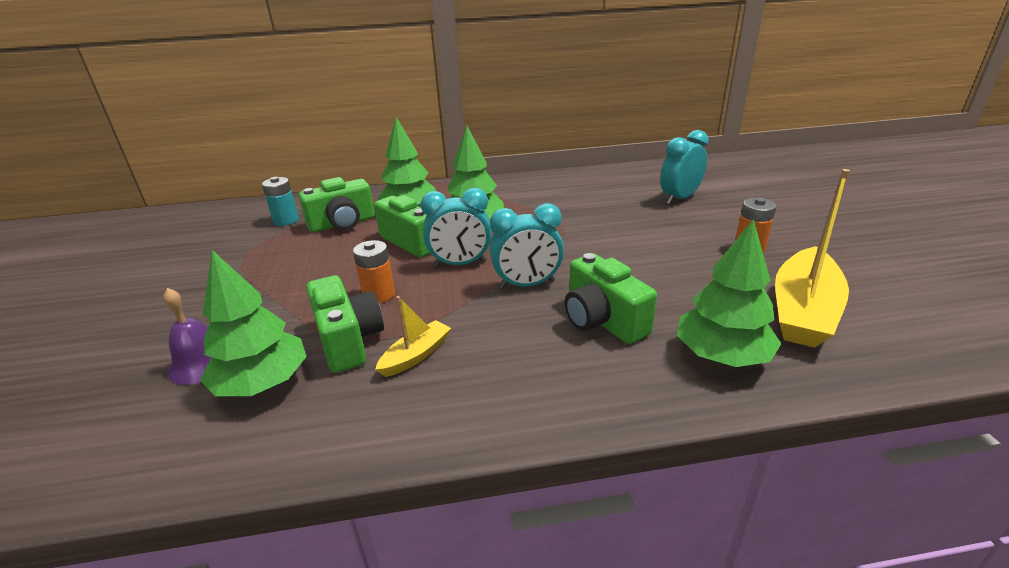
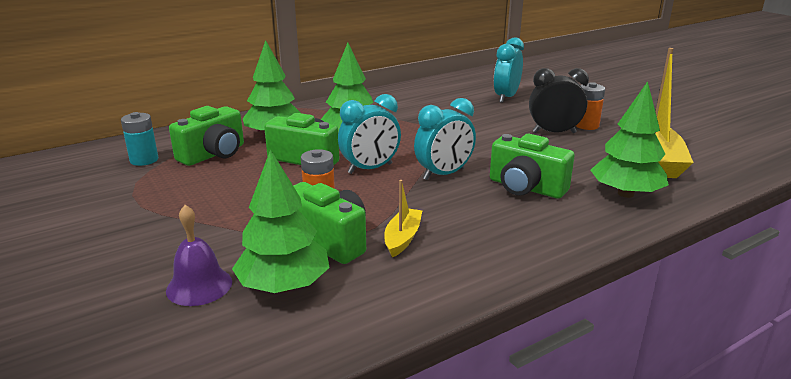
camera: 25 degrees left, 5 degrees down
none -> black clock [529,68,589,133]

